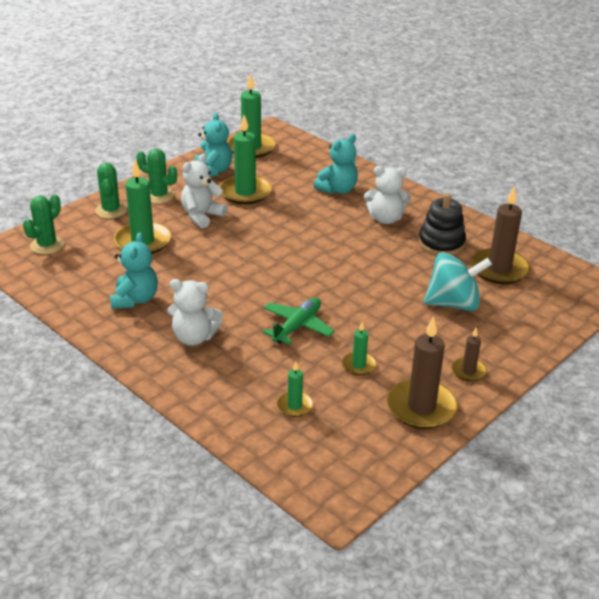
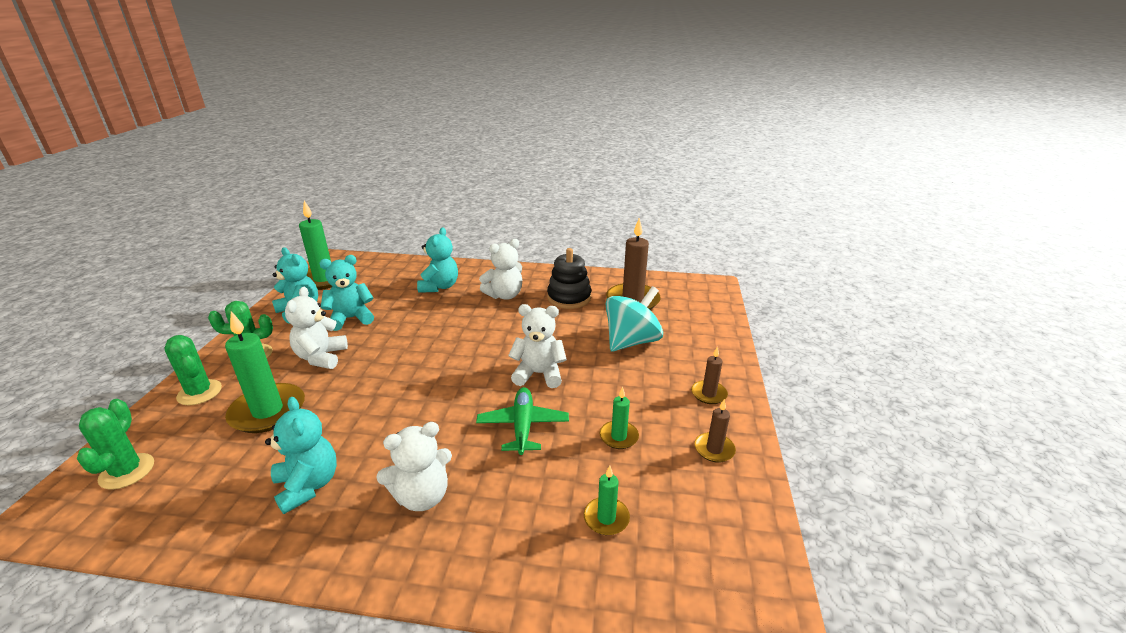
camera: 35 degrees left, 5 degrees down
green candle [219,115,272,204] -> turquoise teddy bear [319,255,374,331]
brown candle [387,316,458,429] -> brown candle [694,399,736,463], size x0.52
none -> white teddy bear [508,304,567,388]

